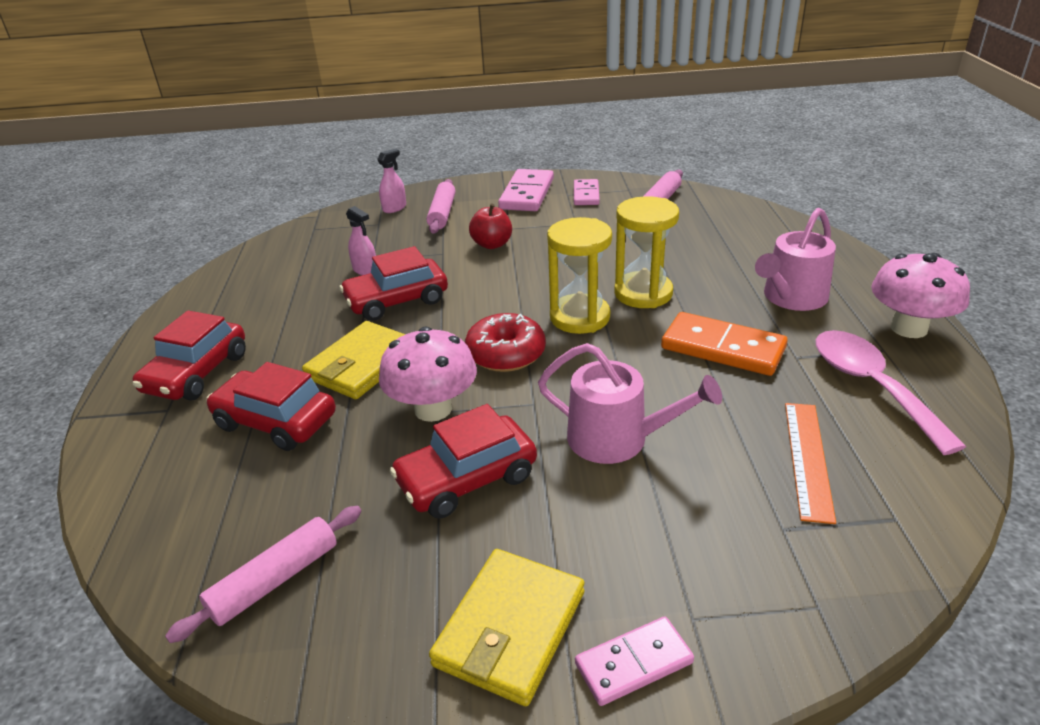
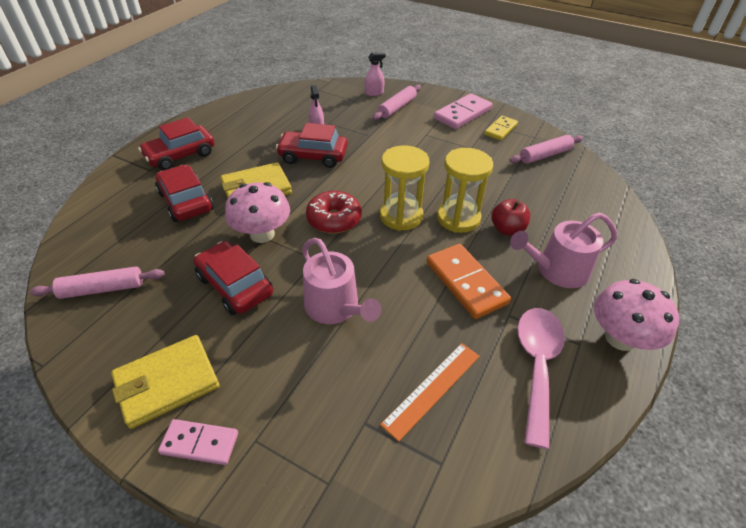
camera: 30 degrees right, 10 degrees up
red car [390,404,537,518] -> red car turned 45 degrees clockwise [194,241,273,315]
red apple [469,203,512,249] -> red apple moved to [491,199,530,236]
pink domino [574,179,600,205] -> yellow domino [484,116,518,140]

